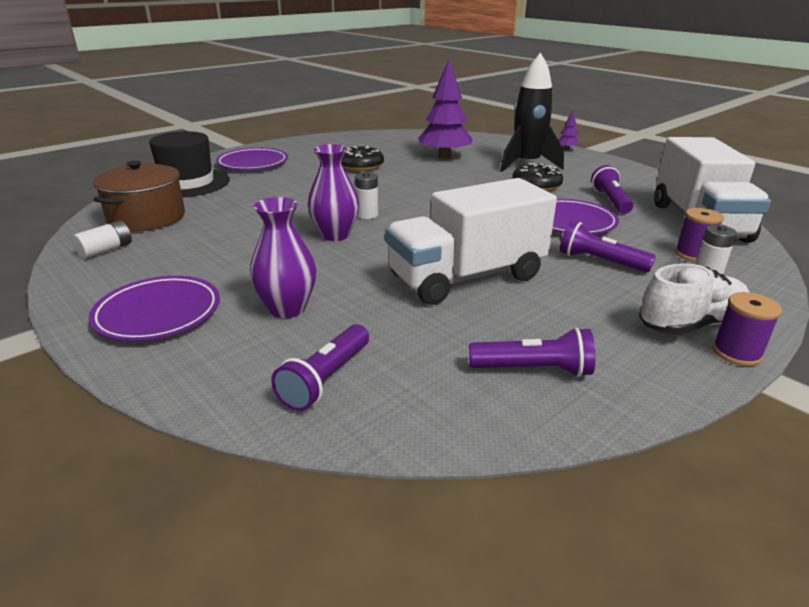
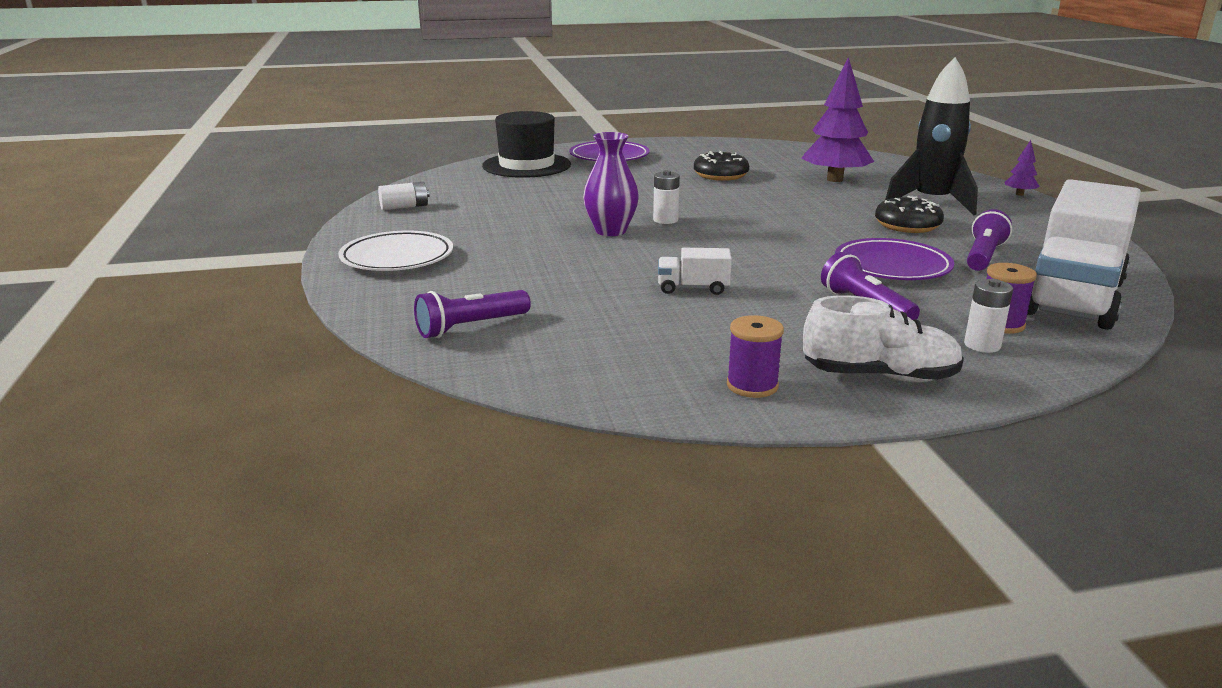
camera: 30 degrees right, 5 degrees down
purple plate [89,276,220,341] -> white plate [338,231,453,271]
brown pot [93,160,185,232] -> none
purple vase [250,197,316,318] -> none
white truck [385,178,557,305] -> white truck [658,248,732,295], size x0.41
purple flashlight [469,327,595,377] -> none
purple spool [713,292,782,366] -> purple spool moved to [727,315,784,398]

